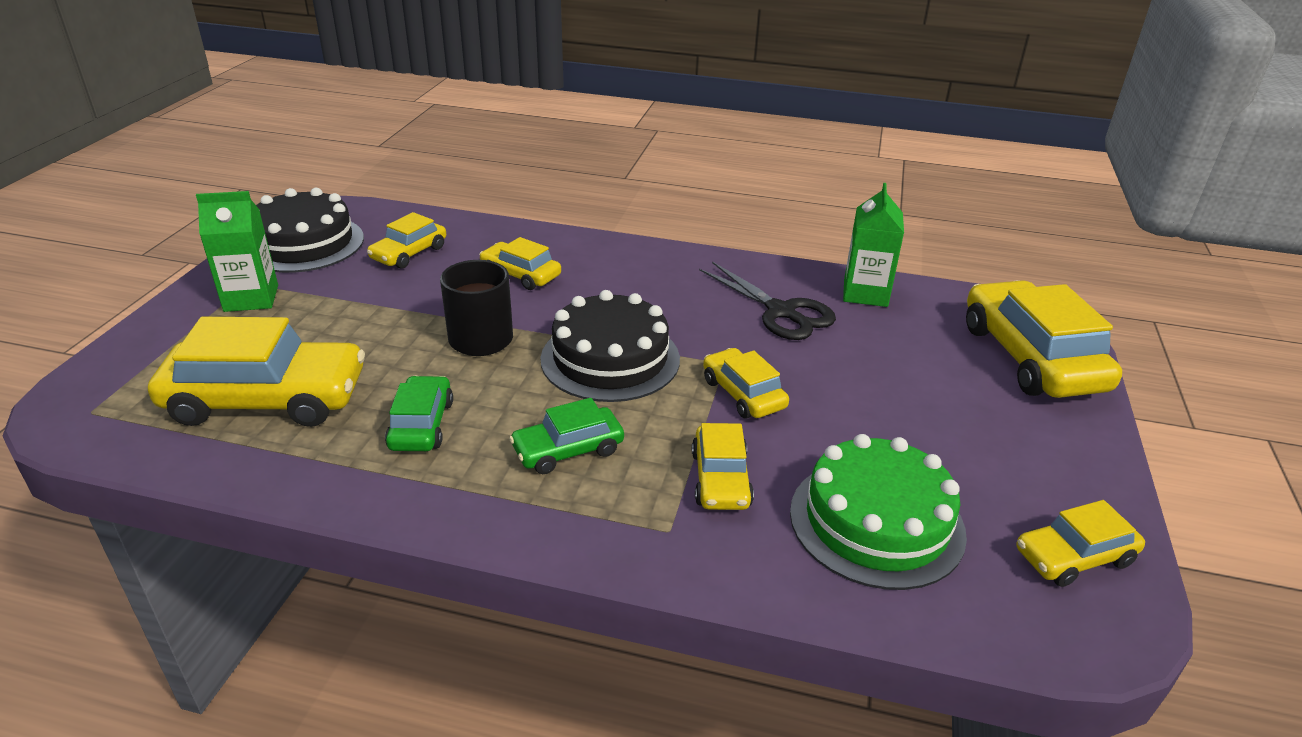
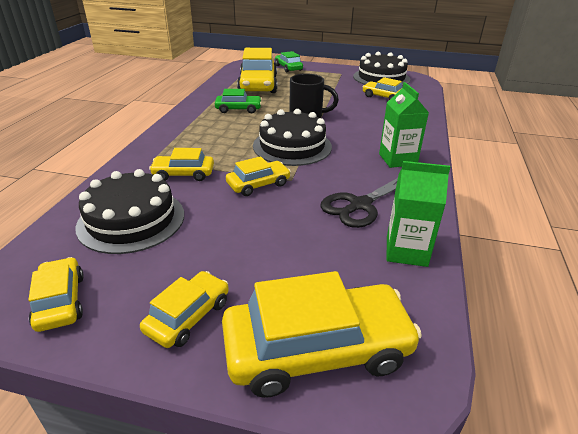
camera: 90 degrees right, 0 degrees up
green carton [196,191,278,312] -> green carton moved to [379,82,429,168]
yellow car [479,237,561,290] -> yellow car moved to [140,271,229,348]
green car [509,398,624,474] -> green car moved to [275,51,303,72]
green cake [790,434,967,590] -> black cake [76,169,184,254]

